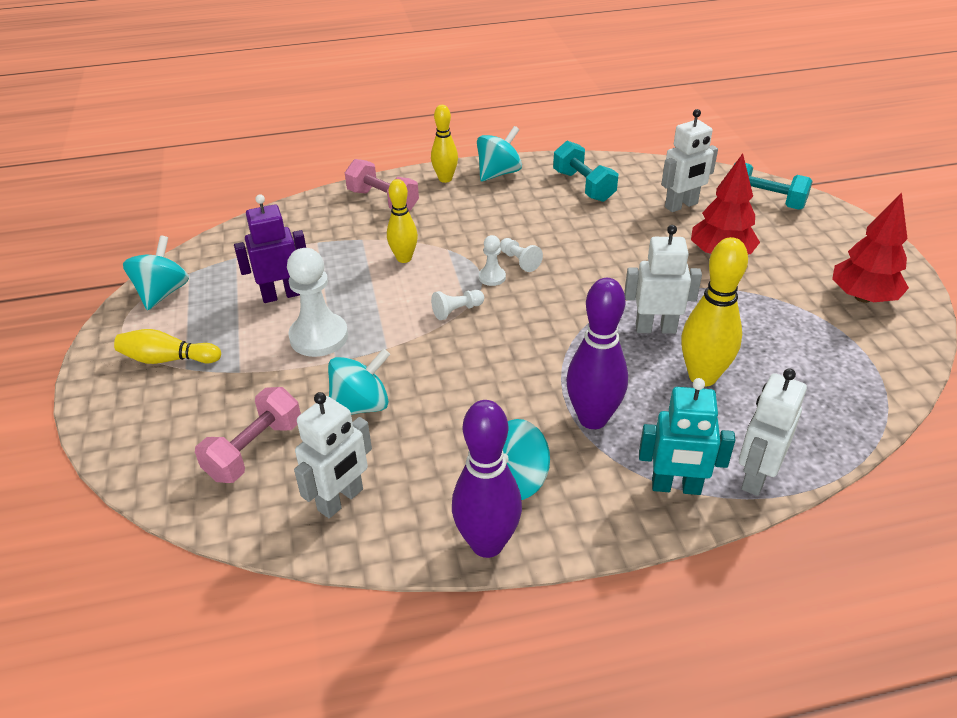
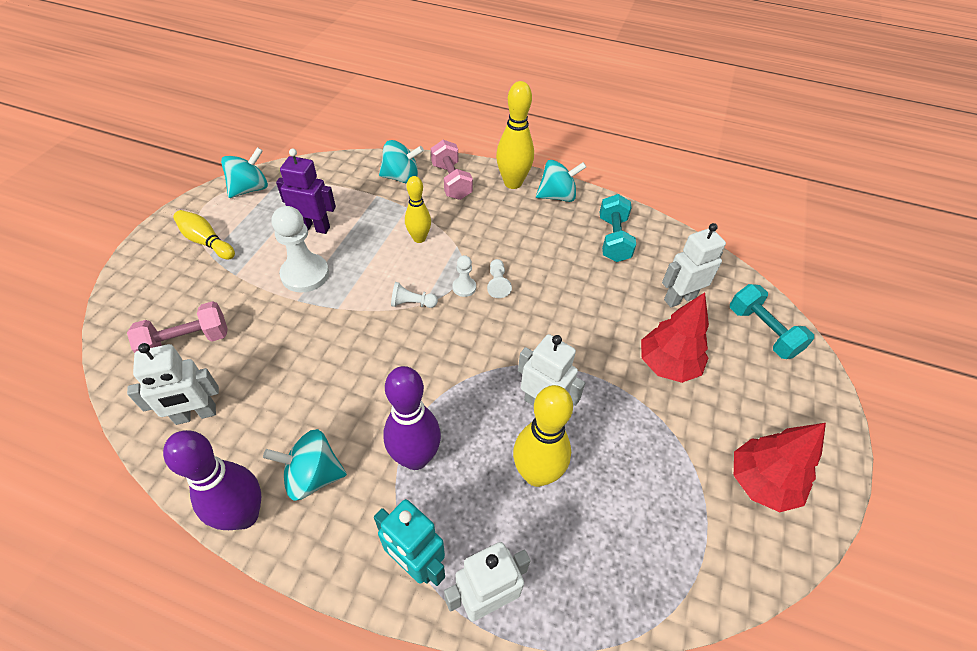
camera: 30 degrees right, 10 degrees up
turquoise spinning top [328,348,390,415] -> turquoise spinning top moved to [379,140,424,184]
yellow bowling pin [431,105,458,183] -> yellow bowling pin [496,81,534,189], size x1.56
white robot [661,109,718,212] -> white robot turned 150 degrees clockwise [662,223,726,307]

